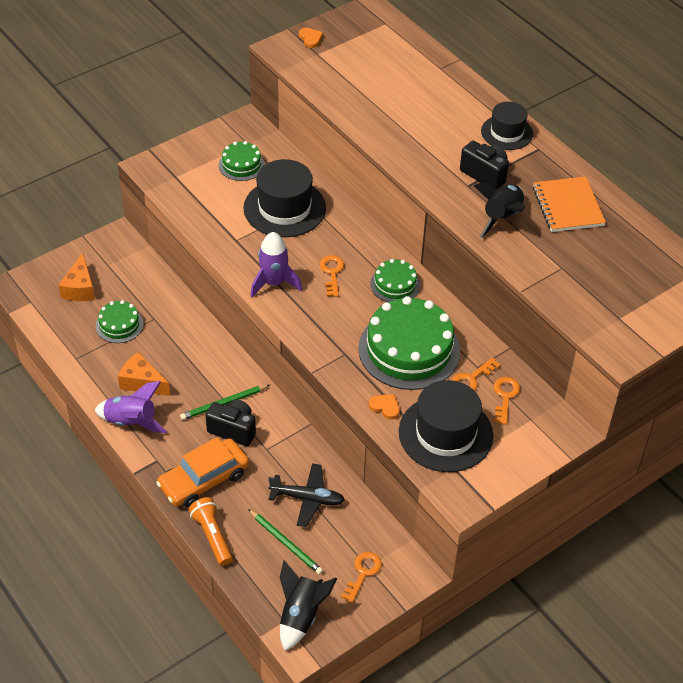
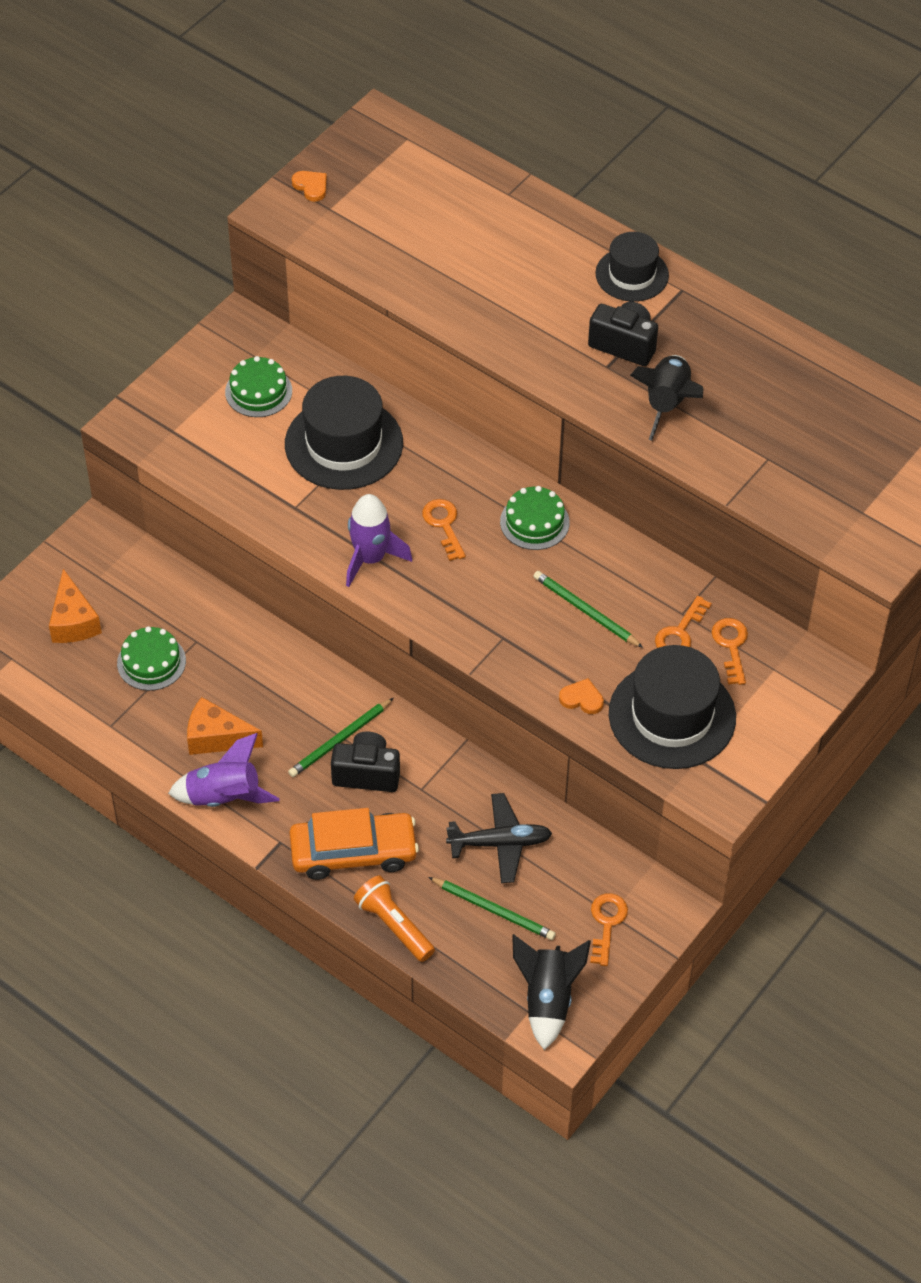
camera: 15 degrees left, 5 degrees up
orange car [156,437,249,508] -> orange car turned 135 degrees counterclockwise [289,808,419,880]
green cake [358,296,460,390] -> green pencil [533,571,643,648]
orange notebook [533,176,606,232] -> none

